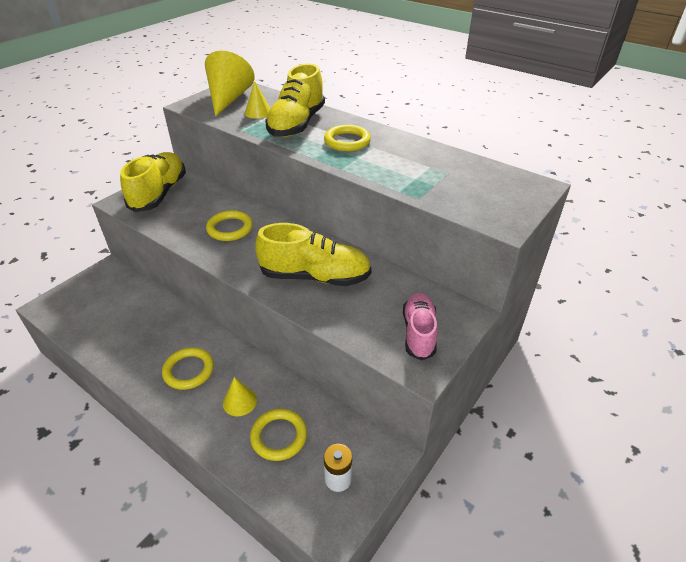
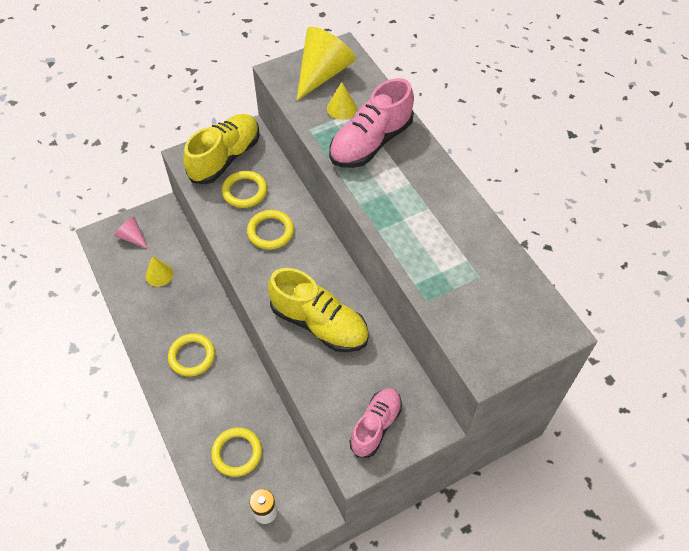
camera: 25 degrees right, 15 degrees up
yellow cone [223,377,257,416] -> yellow cone moved to [145,256,174,287]
yellow shoe [265,64,325,137] -> pink shoe [329,78,414,168]
yellow ring [324,125,371,151] -> yellow ring moved to [222,171,267,208]
none -> pink cone [115,217,148,249]

